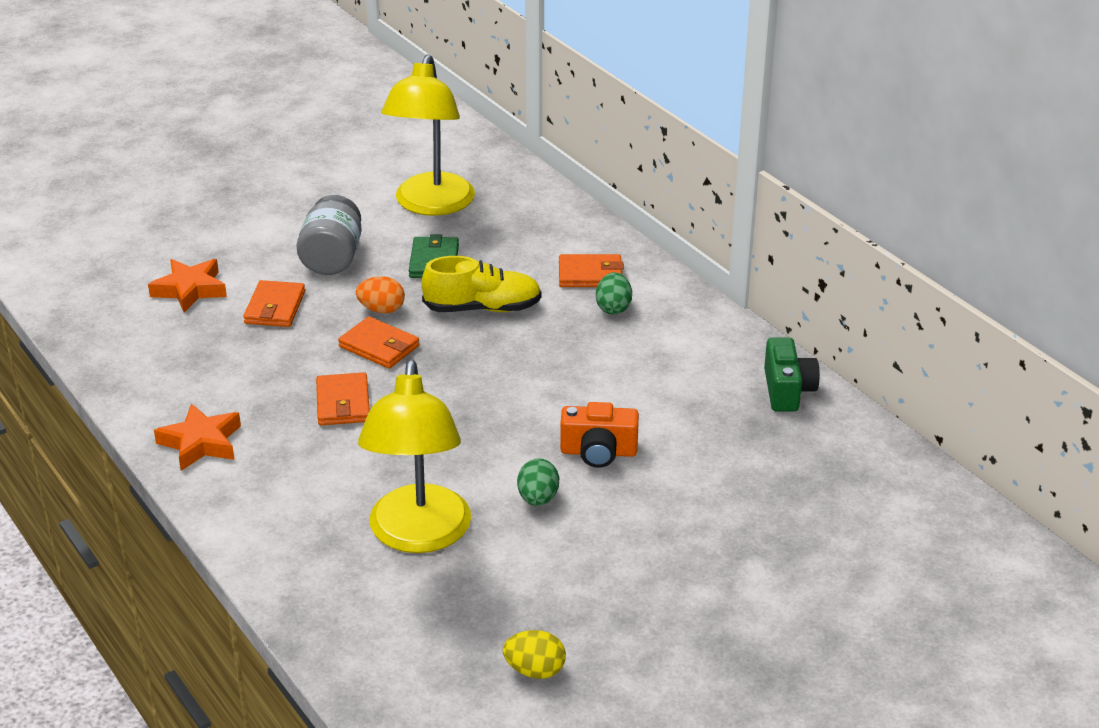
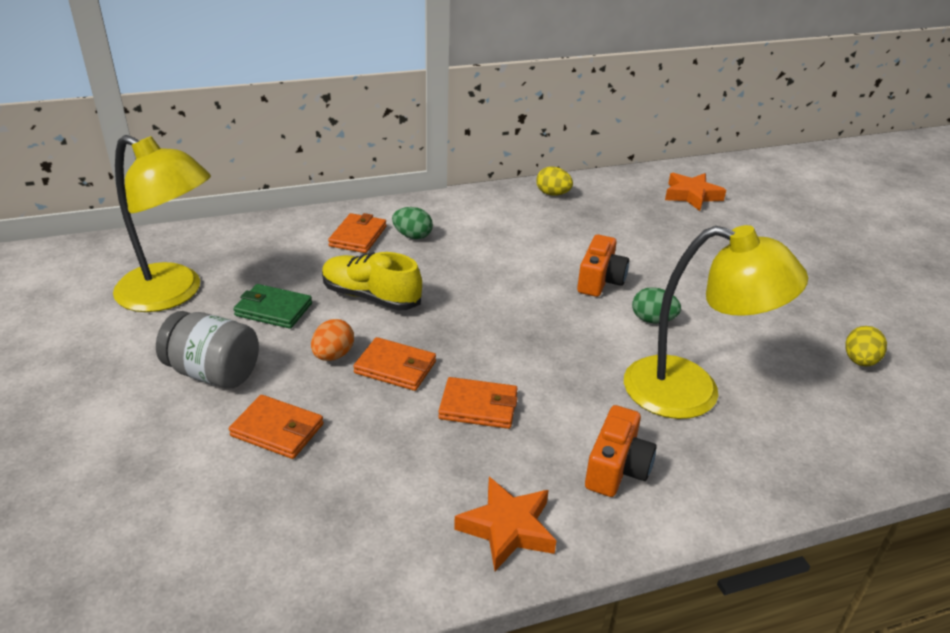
camera: 75 degrees left, 0 degrees up
orange star [148,259,227,313] -> orange star moved to [665,173,726,211]
orange wallet [338,316,419,369] -> orange wallet turned 60 degrees clockwise [353,337,436,391]
yellow shoe [422,256,542,312] -> yellow shoe turned 75 degrees counterclockwise [322,252,422,311]
green camera [764,338,820,411] -> yellow egg [536,167,573,195]
none -> orange camera [585,405,657,497]

